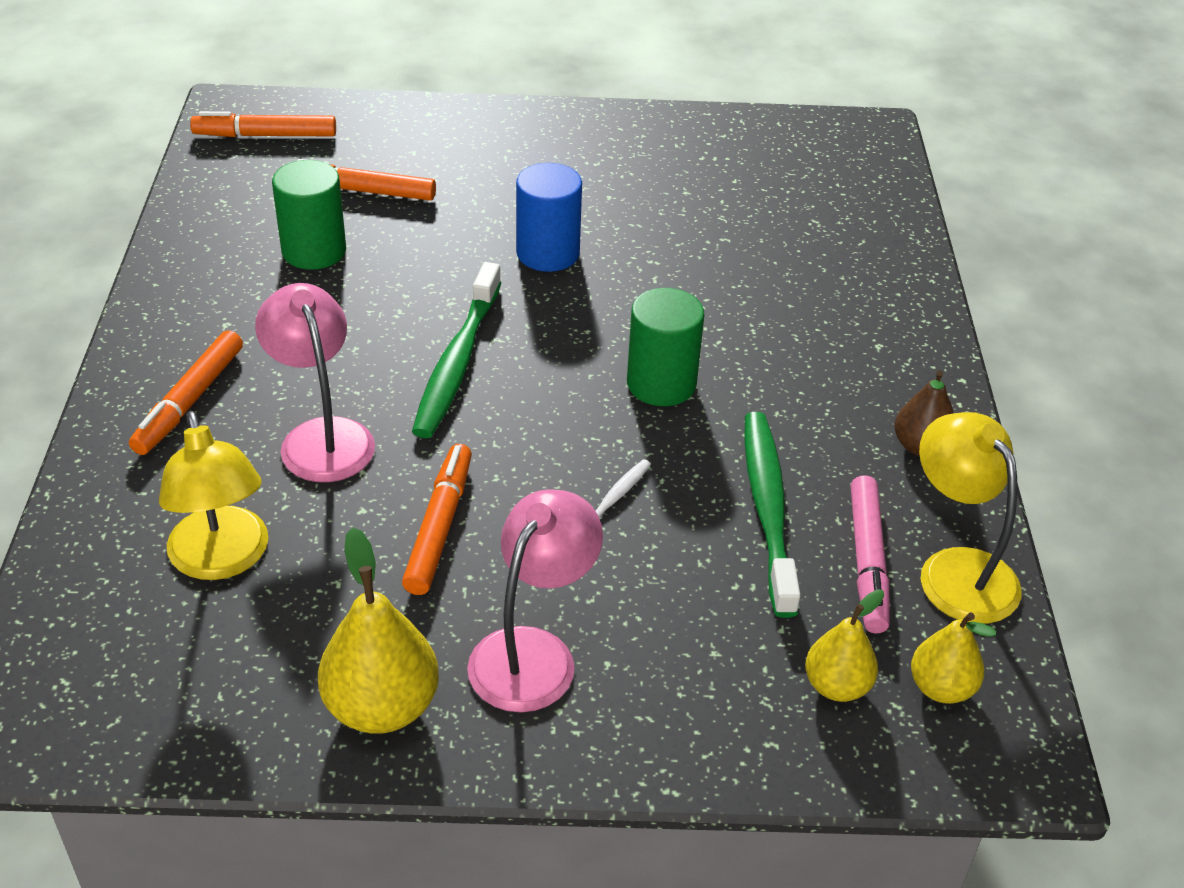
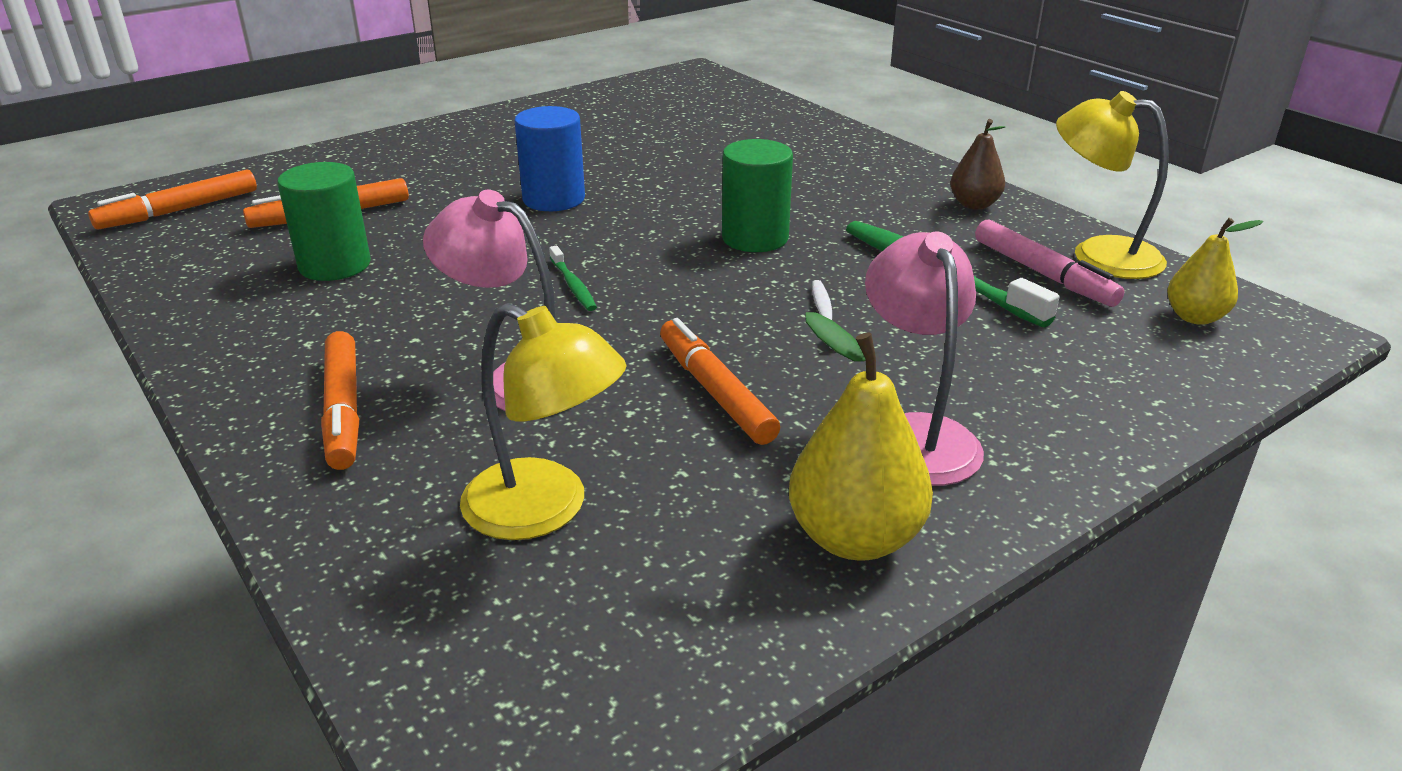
camera: 35 degrees left, 10 degrees down
green toothbrush [412,262,501,438] -> green toothbrush [549,246,597,311], size x0.47
yellow pear [805,589,884,702] -> none

